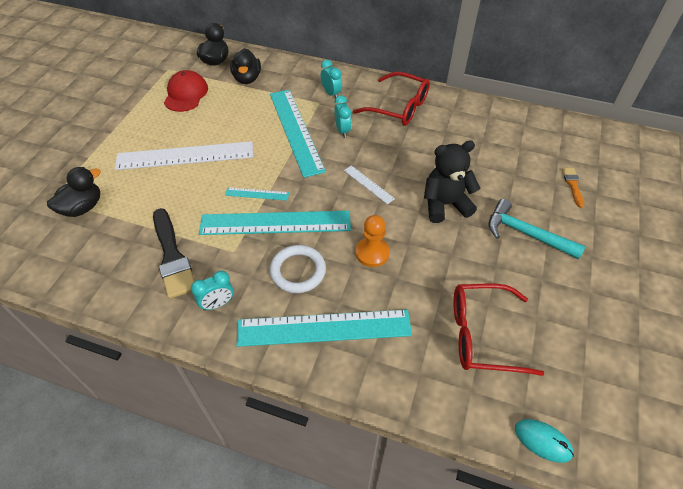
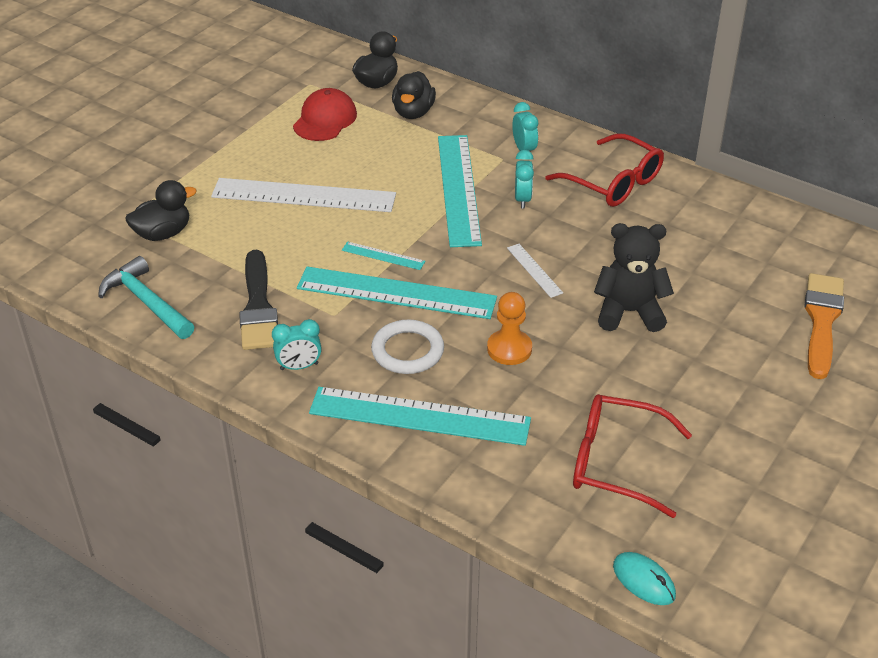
camera: 15 degrees right, 10 degrees down
turquoise hammer [489,199,586,260] -> turquoise hammer moved to [98,256,195,339]
orange brush [562,168,584,208] -> orange brush [804,273,844,379], size x1.98

